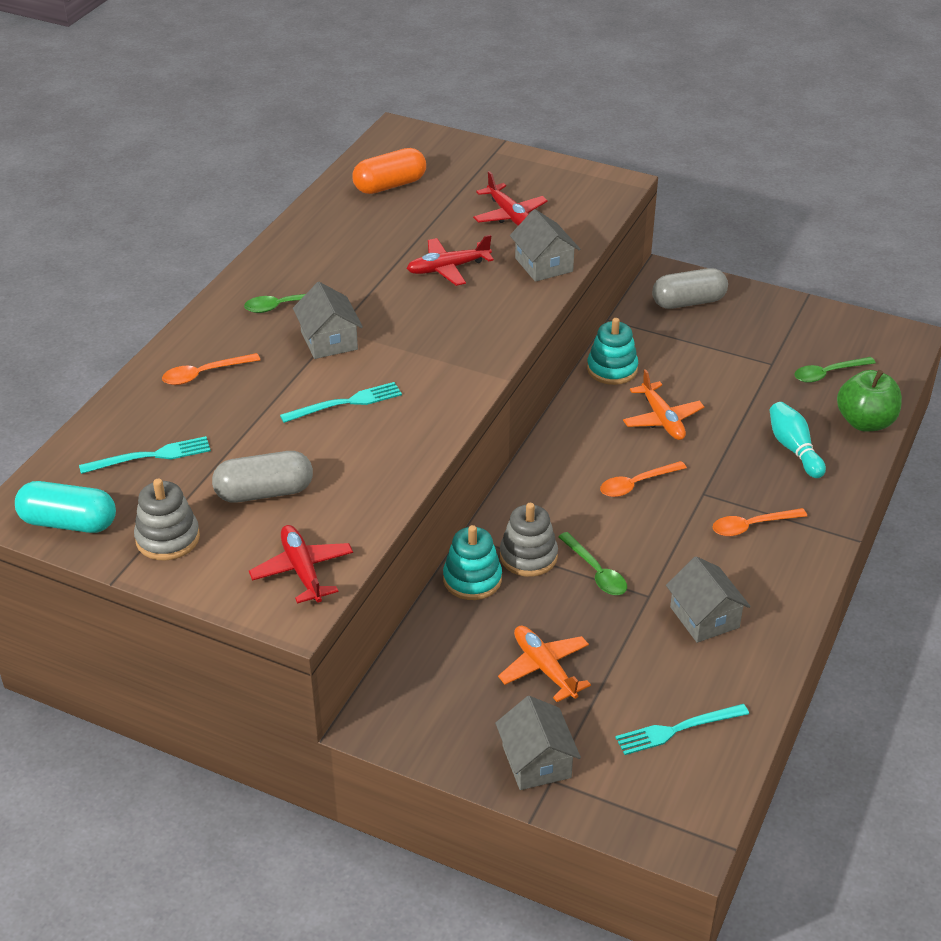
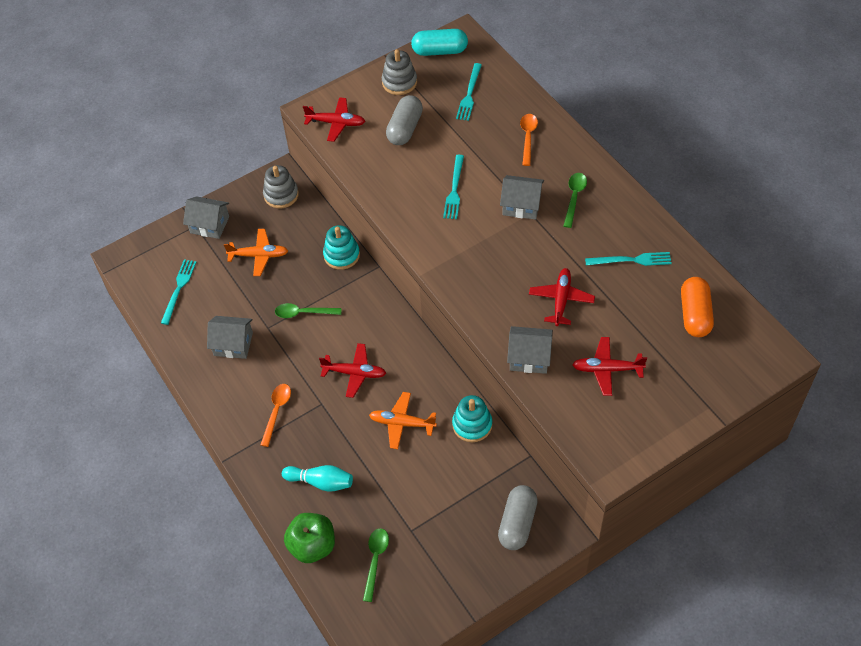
camera: 125 degrees right, 15 degrees up
turquoise capsule [15,481,116,533] -> turquoise capsule turned 45 degrees clockwise [411,29,468,56]
grey stacking toy [500,503,558,577] -> grey stacking toy moved to [263,165,299,208]
orange spoon [600,461,687,497] -> red plane [319,343,386,398]
none -> turquoise fork [585,252,672,266]

